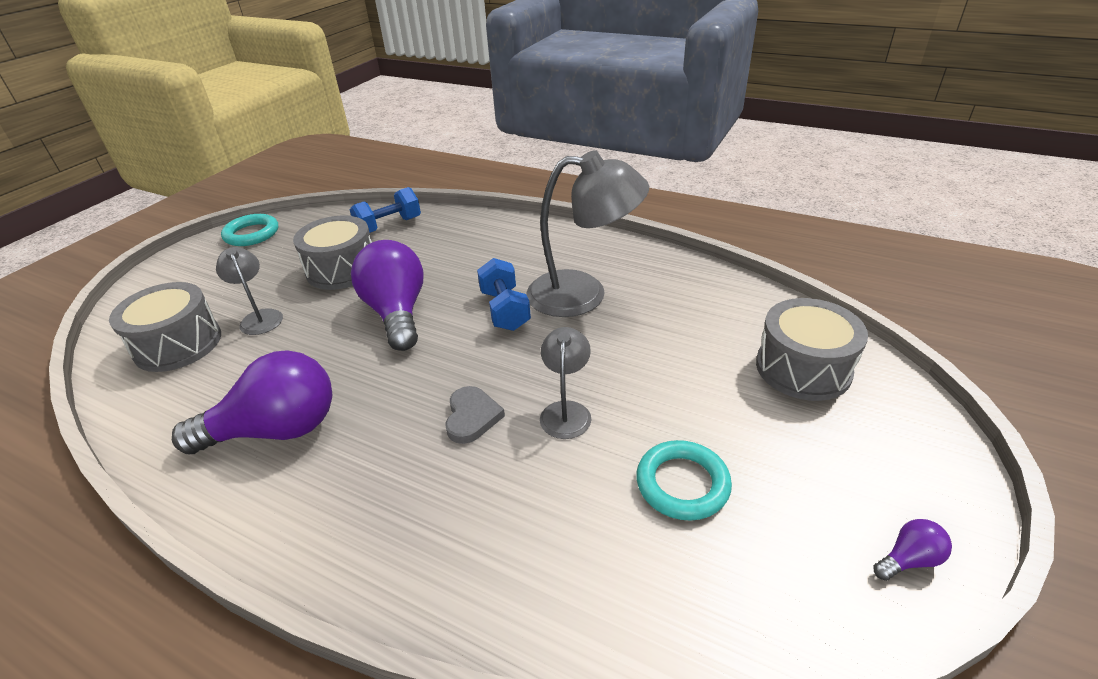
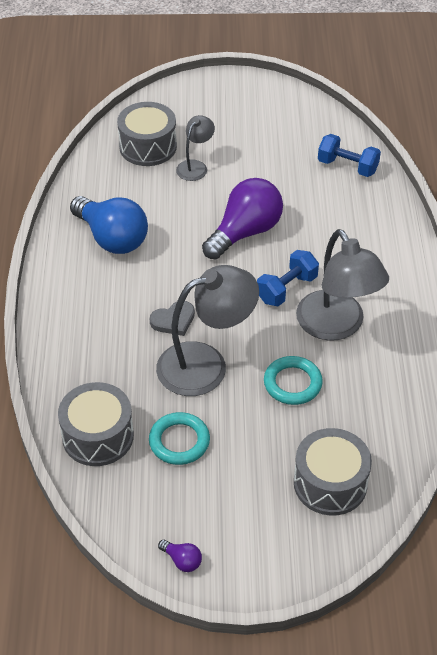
camera: 60 degrees right, 10 degrees up
purple light bulb [172,350,332,454] -> blue light bulb [70,196,148,254]
turquoise ring [221,214,278,246] -> turquoise ring moved to [264,356,323,405]
grey drum [293,216,372,290] -> grey drum moved to [58,382,134,466]
grey lamp [540,327,591,439] -> grey lamp [156,265,259,396], size x1.92

